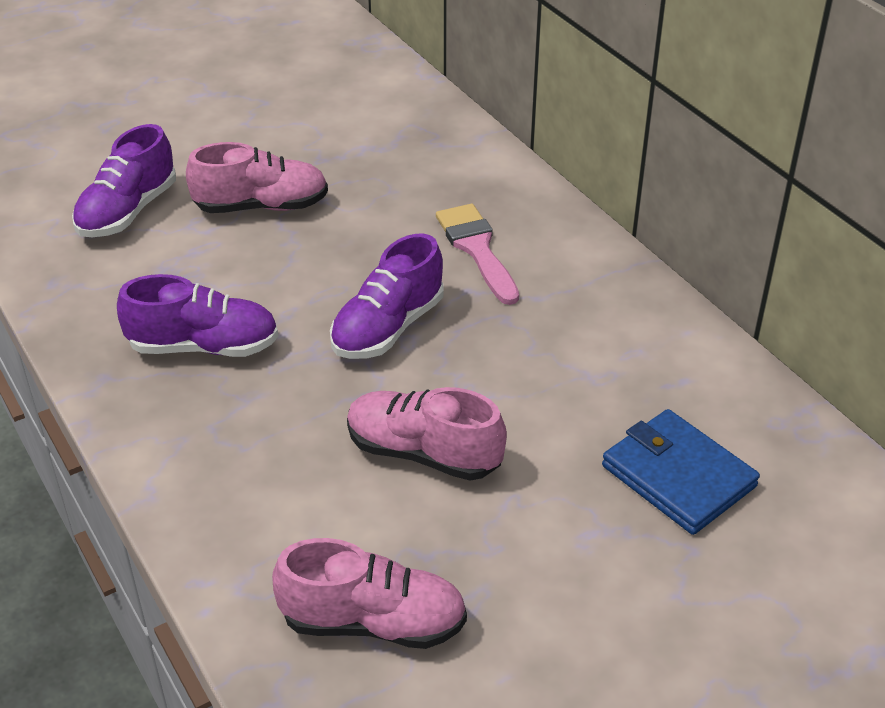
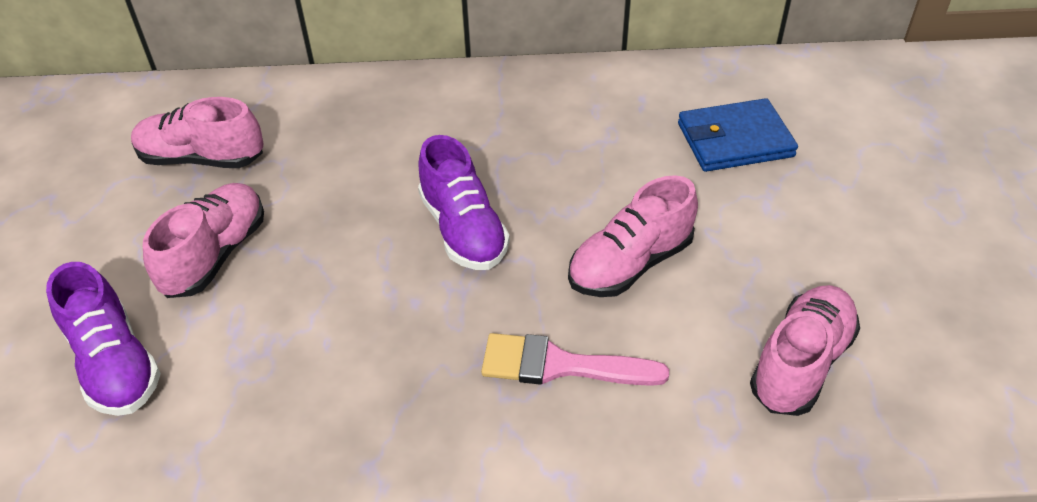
camera: 60 degrees left, 5 degrees up
purple shoe [117,274,278,357] -> none
pink brush [436,204,519,305] -> pink brush moved to [481,333,669,386]
none -> pink shoe [131,97,263,168]

